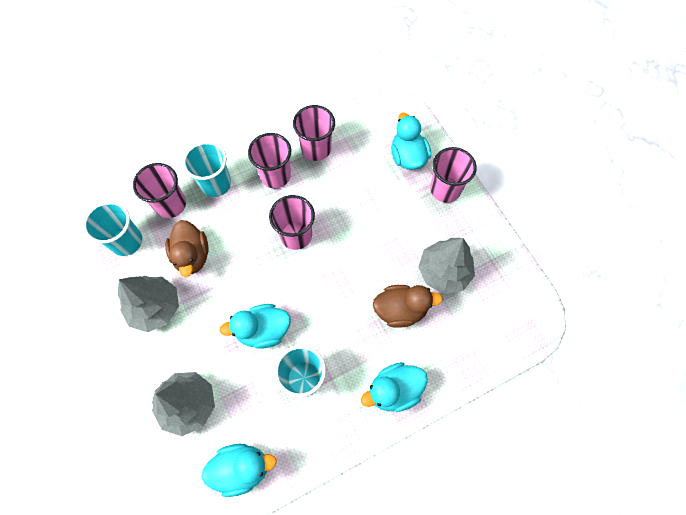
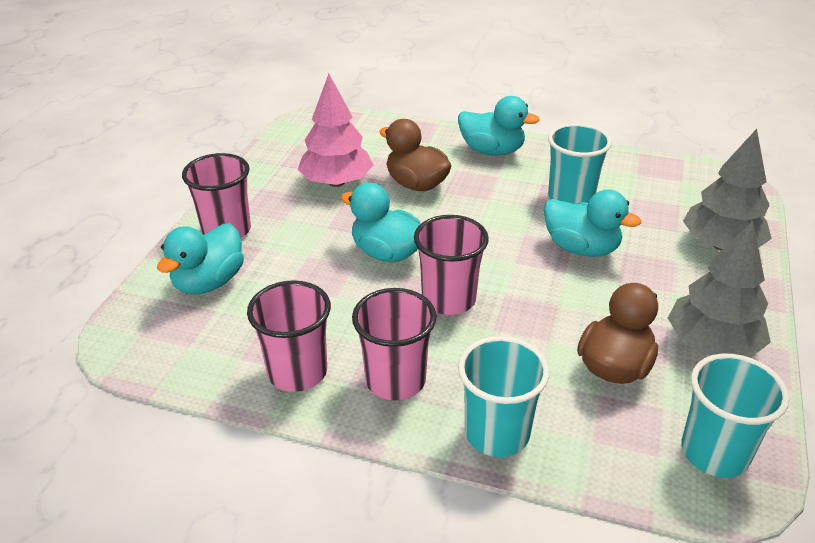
camera: 135 degrees left, 30 degrees down
pink cup [133,163,186,218] -> none
turquoise duck [201,444,277,497] -> turquoise duck moved to [341,183,421,262]
grey tree [418,238,475,294] -> pink tree [298,74,373,187]

